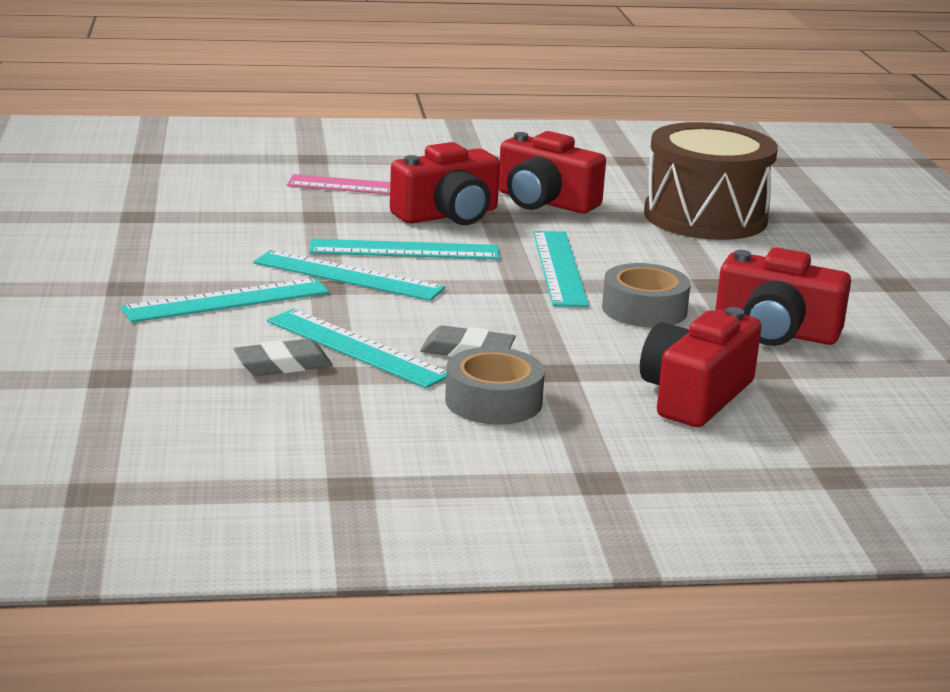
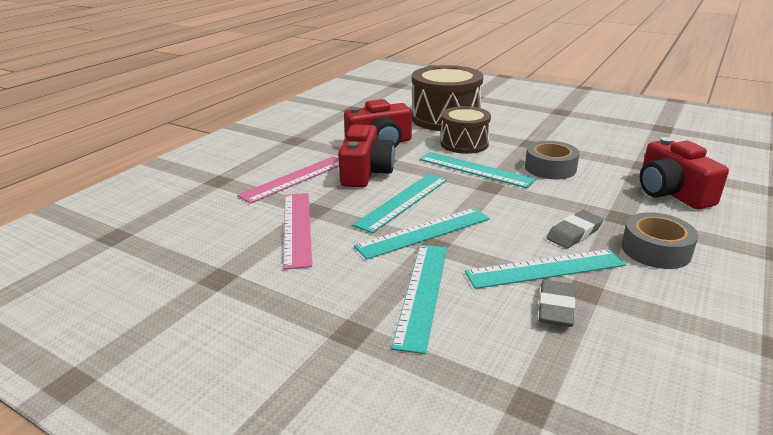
camera: 50 degrees left, 5 degrees up
red camera [715,247,851,346] -> none
none -> pink ruler [283,193,312,270]
none -> brown drum [440,106,491,154]

